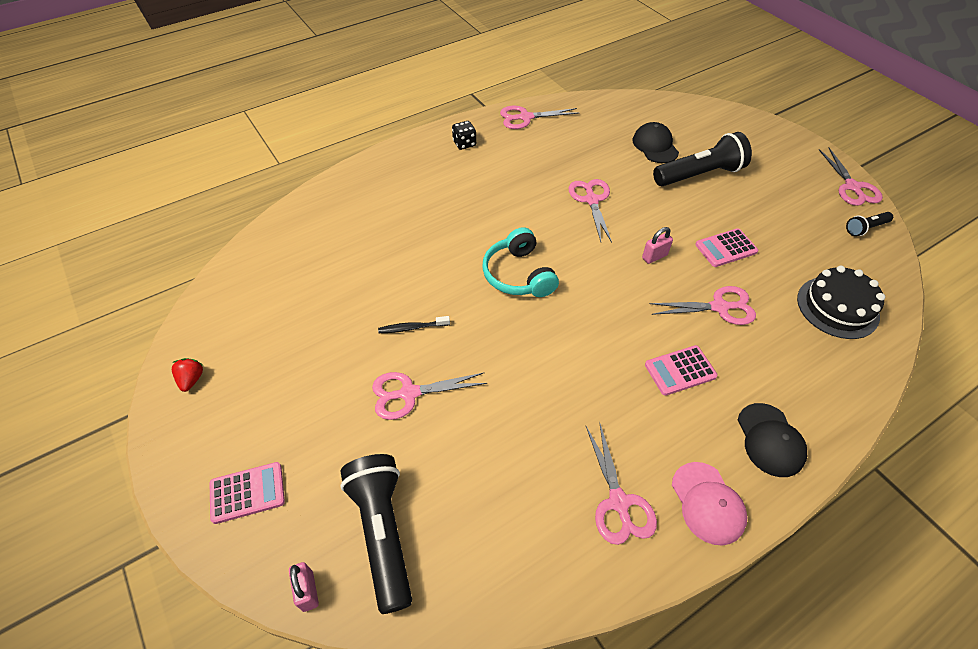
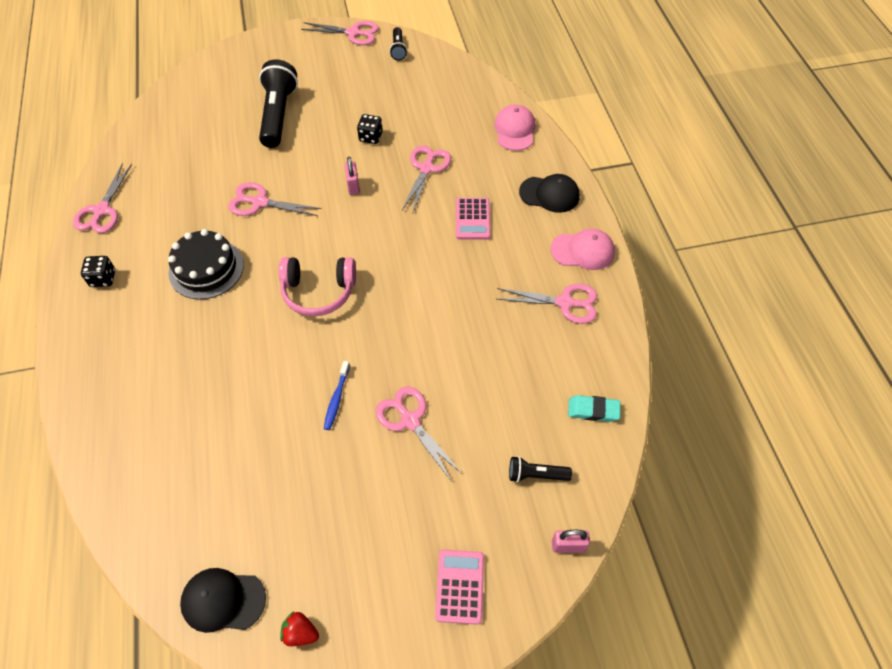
camera: 70 degrees left, 5 degrees up
black flashlight [340,454,412,614] -> black flashlight [509,456,572,482], size x0.49
pink scissors [372,372,487,420] -> pink scissors turned 135 degrees clockwise [375,386,462,482]
black toothbrush [378,316,450,333] -> blue toothbrush [324,361,350,430]
turquoise headphones [482,227,559,297] -> pink headphones [279,257,356,316]
black cap [633,122,679,163] -> black cap moved to [180,568,266,633]
pink calculator [695,228,758,267] -> black dice [357,114,383,144]
black cake [797,266,885,339] -> black cake moved to [168,229,244,299]
none -> pink cap [494,105,536,151]
none -> turquoise eraser [568,395,620,422]

